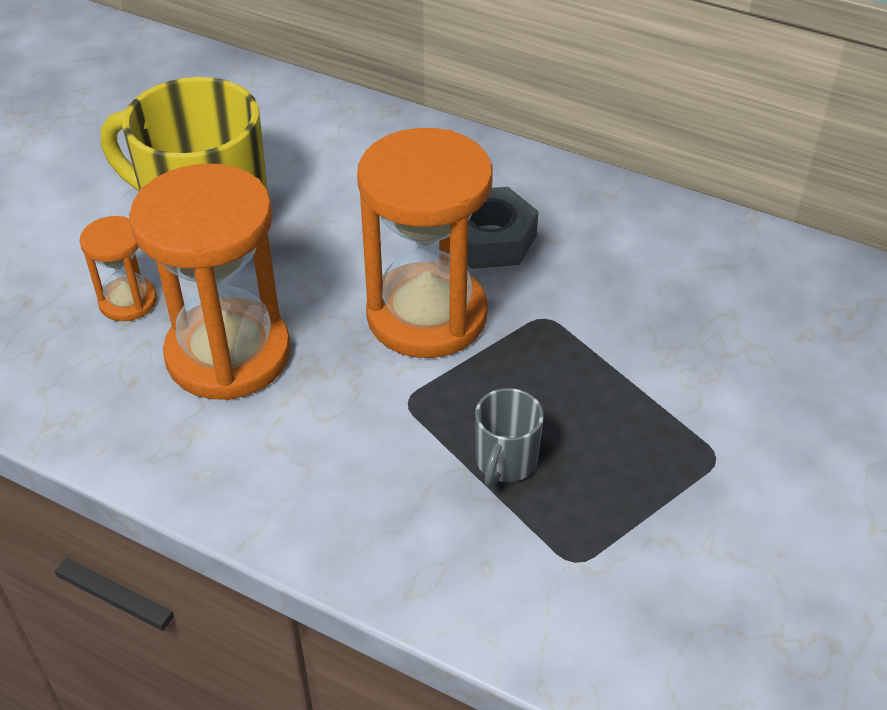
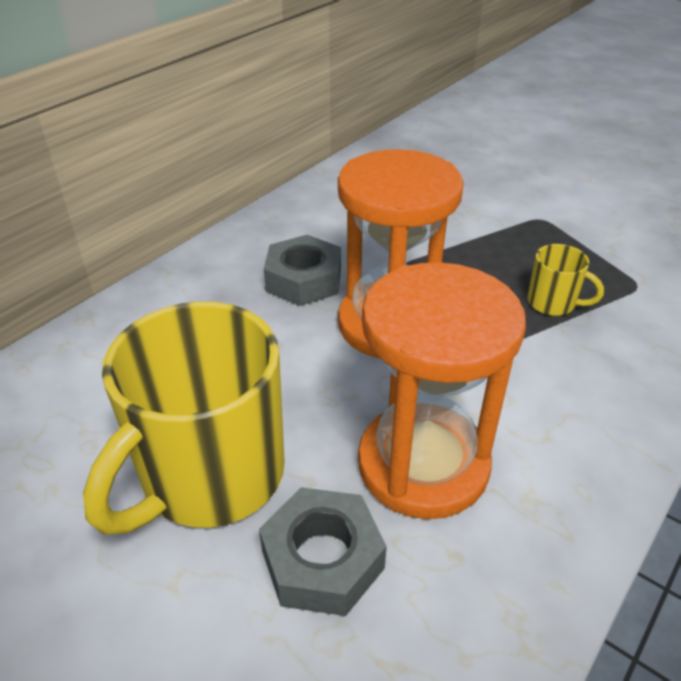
camera: 80 degrees left, 5 degrees down
orange hourglass [80,216,157,321] -> grey nut [259,487,387,616]
grey mug [475,388,544,488] -> yellow mug [527,244,604,316]

